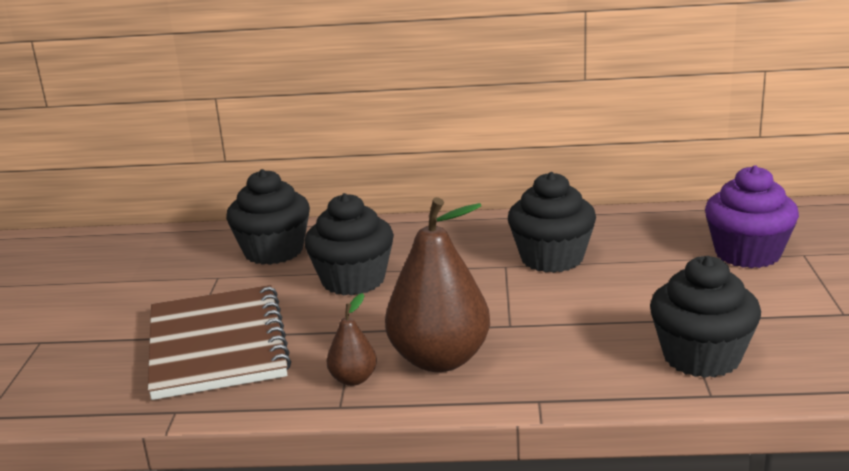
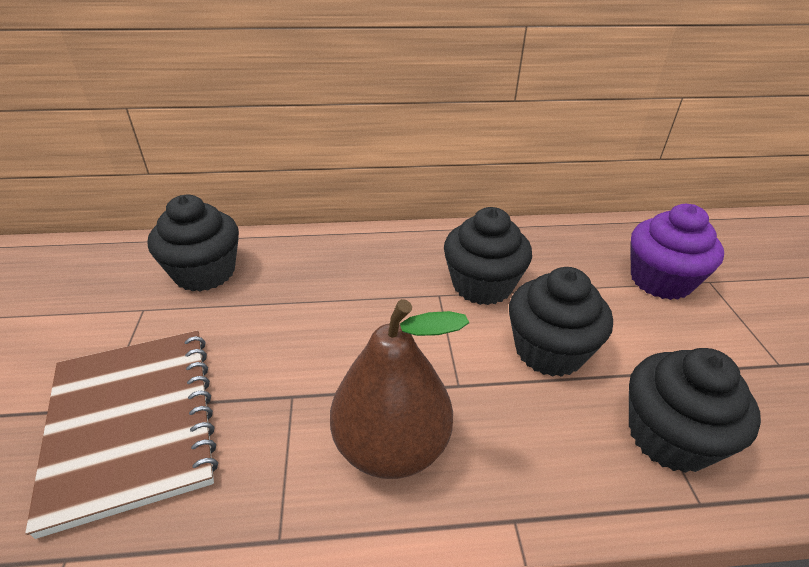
camera: 10 degrees left, 15 degrees up
black cupcake [304,193,394,296] -> black cupcake moved to [509,267,613,377]
brown pear [327,293,377,386] -> none

